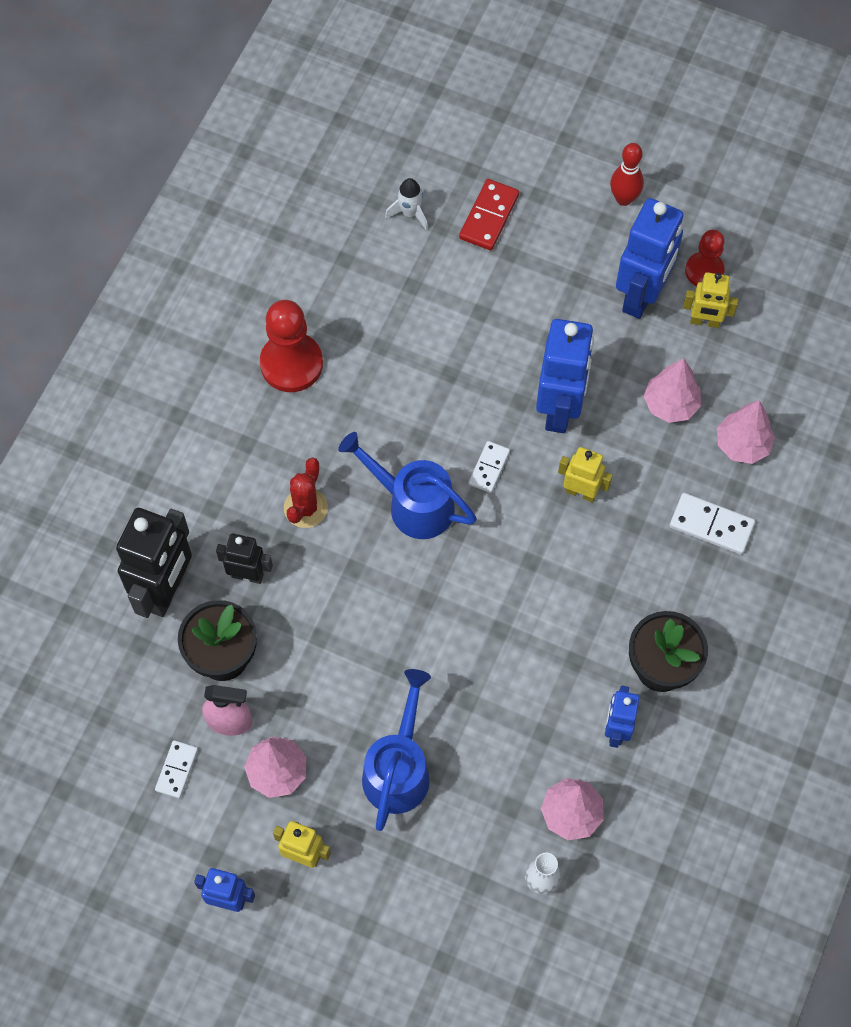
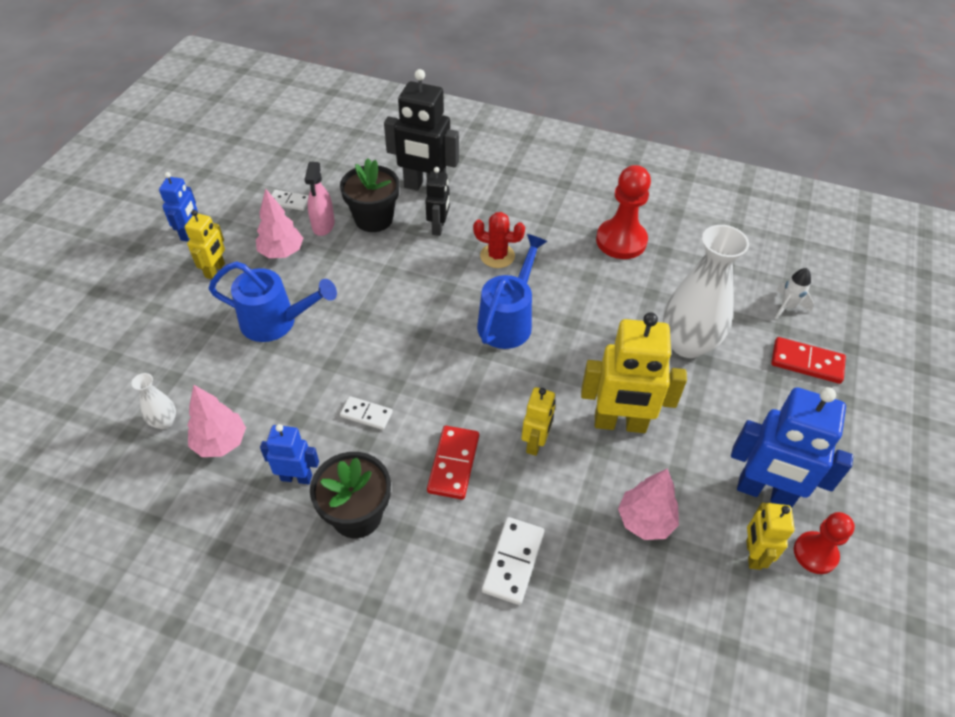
camera: 85 degrees right, 15 degrees down
white domino [469,441,510,493] -> white domino moved to [340,396,393,430]
blue robot [536,319,594,433] -> yellow robot [581,312,687,433]
red bowling pin [610,143,644,206] -> none
pink tree [717,400,775,464] -> none
none -> red domino [427,426,479,500]
none -> white vase [663,225,749,358]

